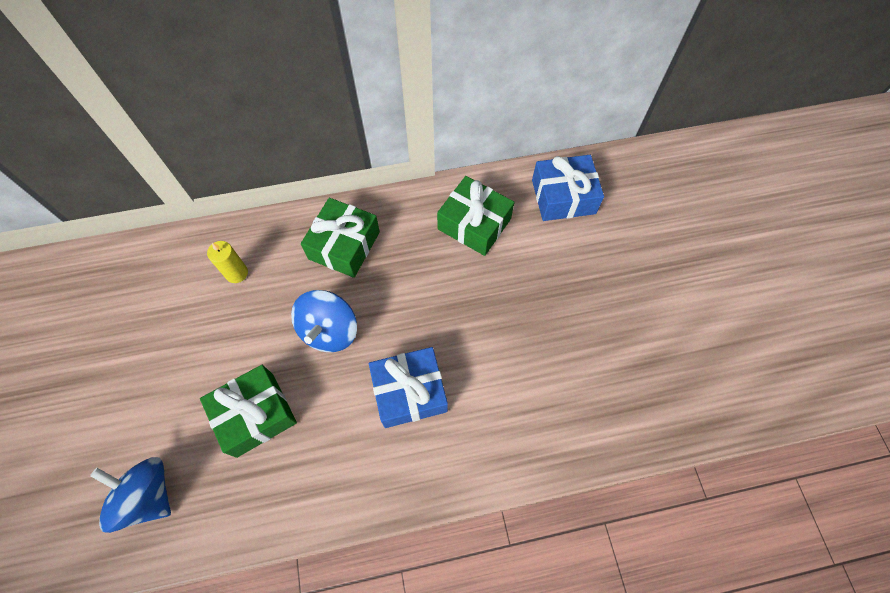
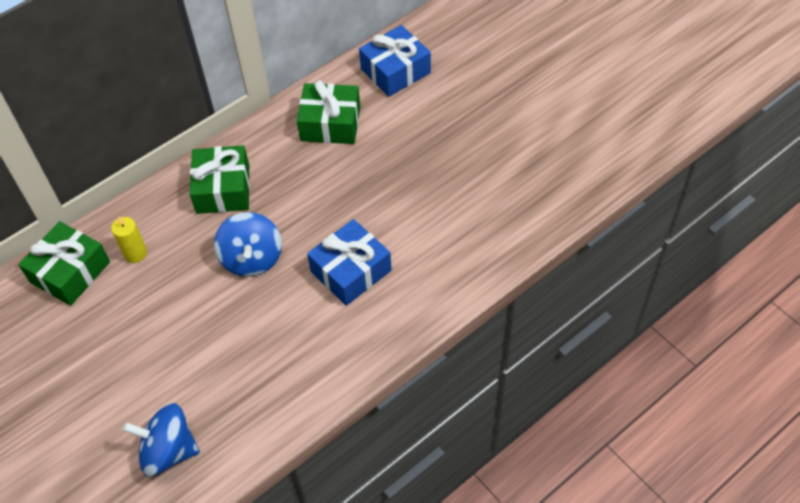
camera: 25 degrees left, 10 degrees down
green gift [200,365,297,458] -> green gift moved to [18,221,110,306]

